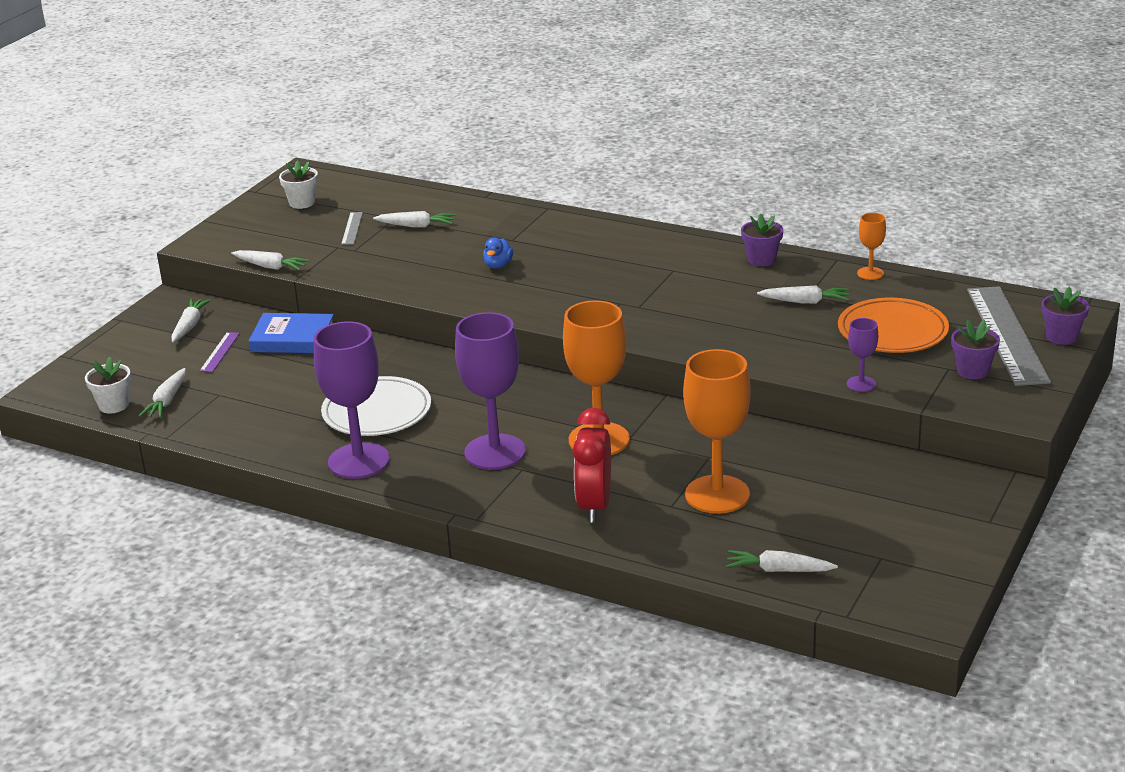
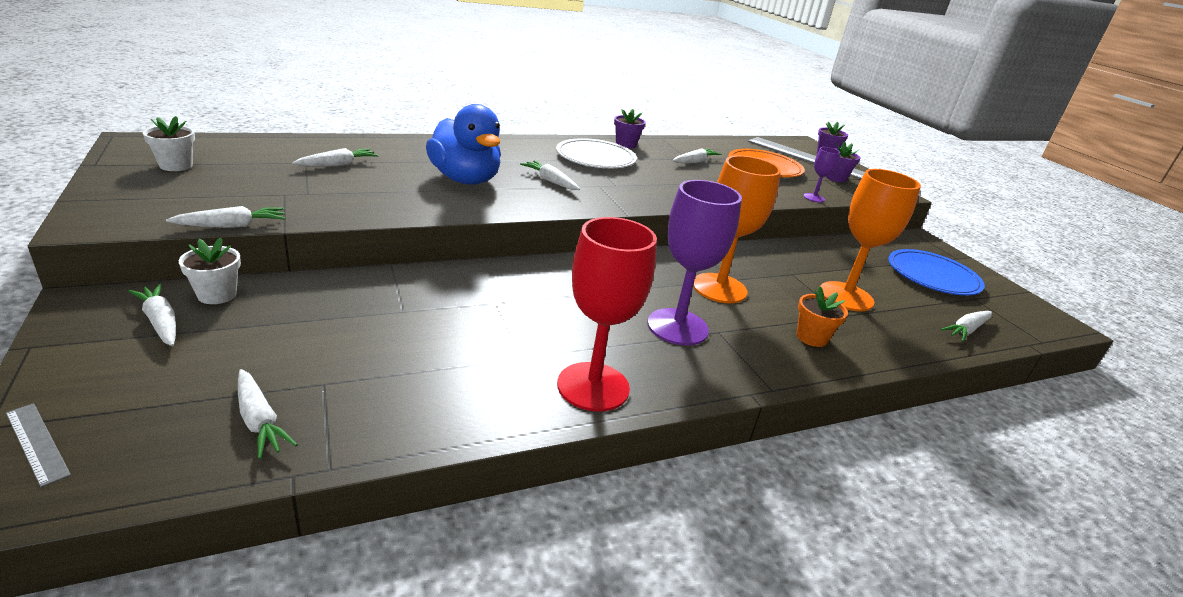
camera: 55 degrees left, 0 degrees up
white flower pot [85,357,131,413] -> white flower pot moved to [179,238,241,304]
purple ruler [200,332,240,372] -> none
blue book [249,313,334,353] -> none
purple goblet [314,321,390,479] -> red goblet [557,217,657,412]
white plate [321,376,431,436] -> white plate moved to [556,138,637,168]
grey ruler [341,212,363,245] -> grey ruler moved to [6,403,71,488]
blue duck [483,237,513,269] -> blue duck [426,104,501,185], size x2.47
red clock [573,408,611,523] -> orange flower pot [797,287,848,347]
orange goblet [857,213,886,280] -> none
none -> white carrot [520,161,580,190]
none -> blue plate [888,249,985,296]

